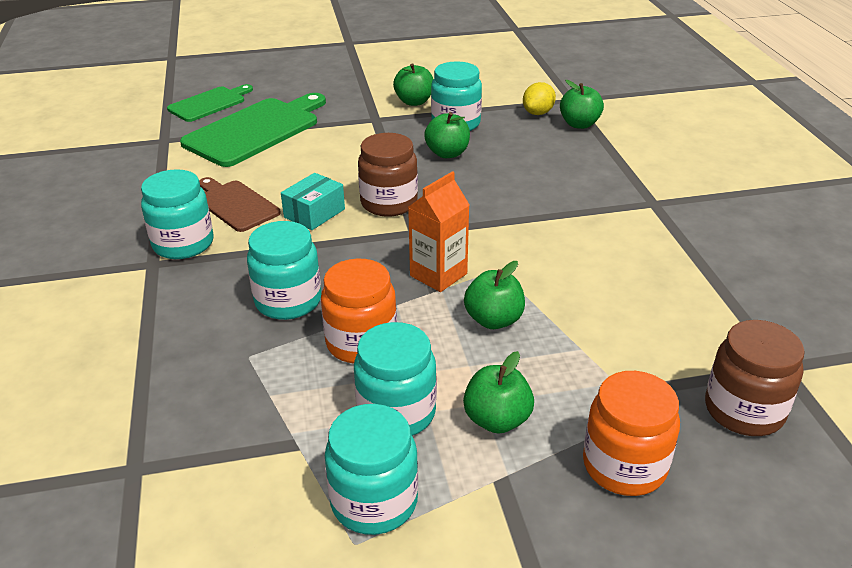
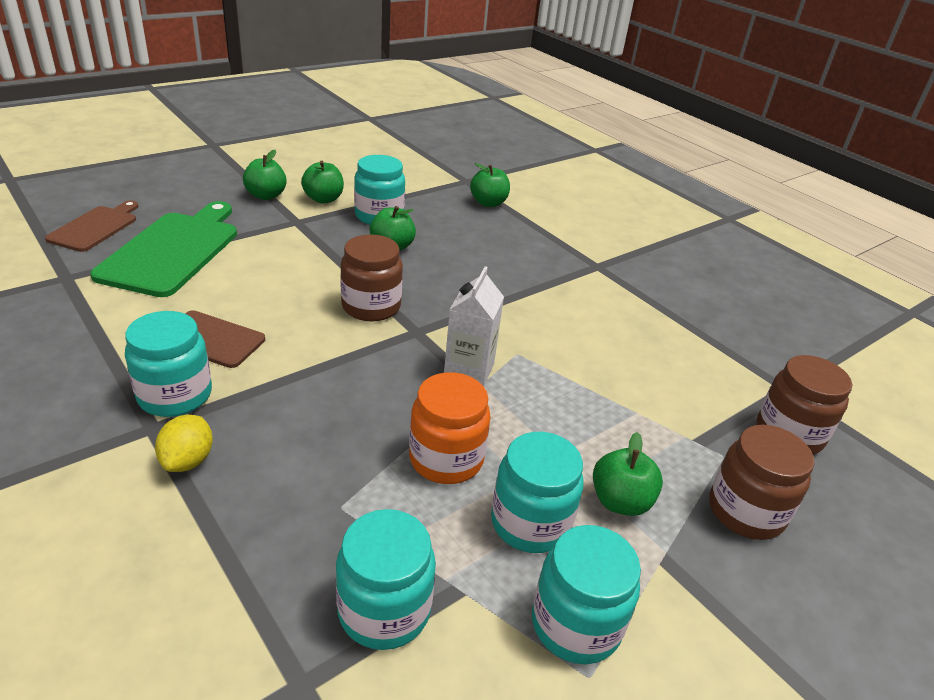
camera: 30 degrees left, 0 degrees up
green cutting board [167,84,253,122] -> brown cutting board [45,200,138,252]
turquoise jar [247,221,321,320] -> turquoise jar moved to [336,509,436,650]
turquoise box [281,173,345,230] -> none
orange carton [408,171,470,292] -> white carton [444,266,504,386]
green apple [464,261,525,329] -> green apple moved to [243,150,287,200]
yellow lemon [523,82,556,115] -> yellow lemon moved to [155,415,213,472]
orange jar [583,371,680,496] -> brown jar [709,425,814,540]

